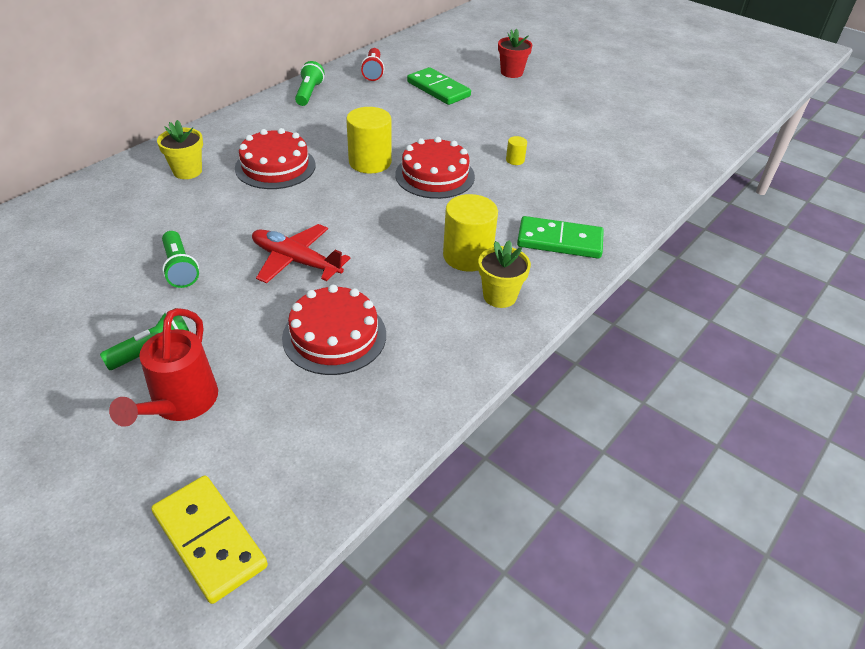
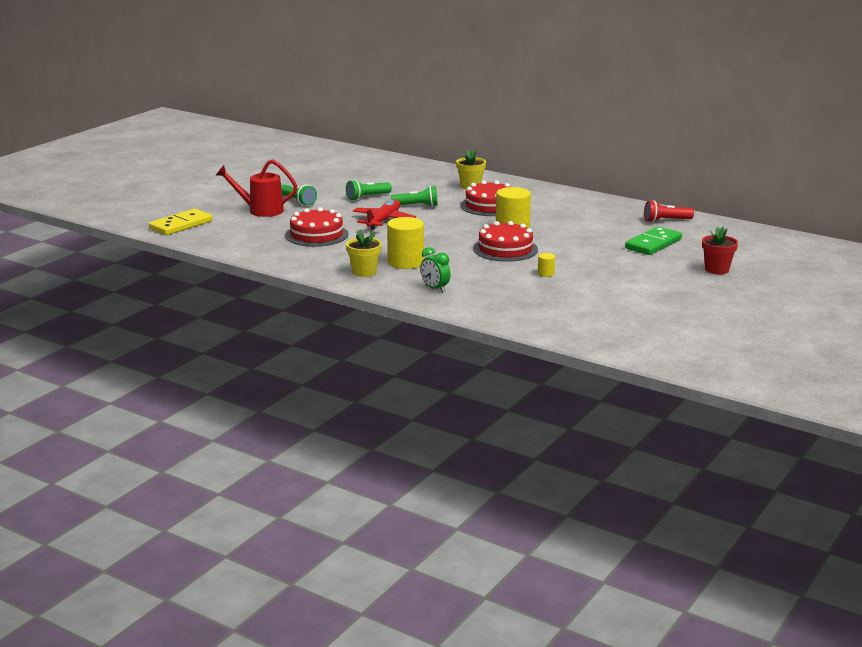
camera: 85 degrees right, 20 degrees down
green flashlight [295,61,325,106] -> green flashlight moved to [391,186,438,207]
green domino [517,216,604,259] -> green clock [421,247,451,293]

